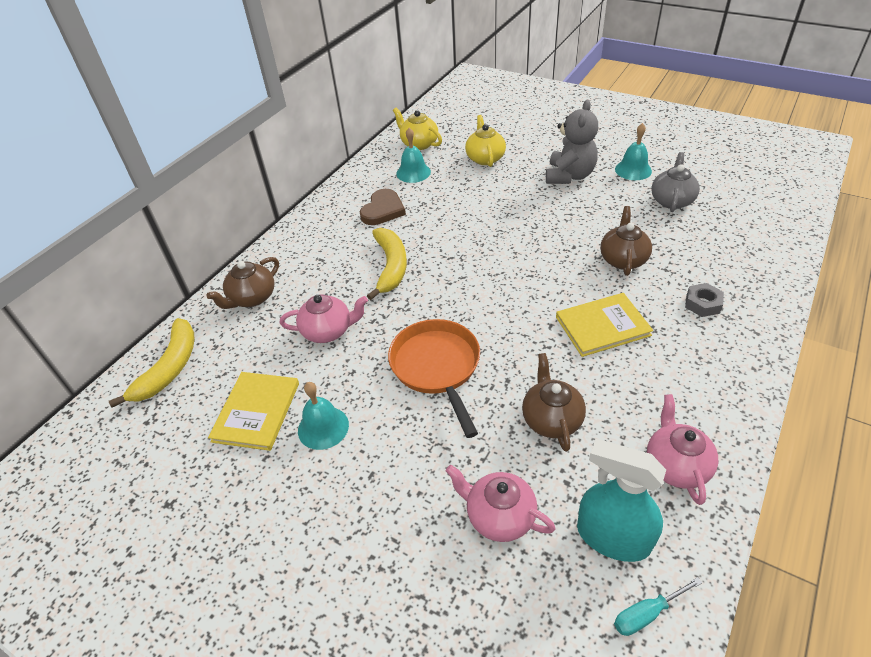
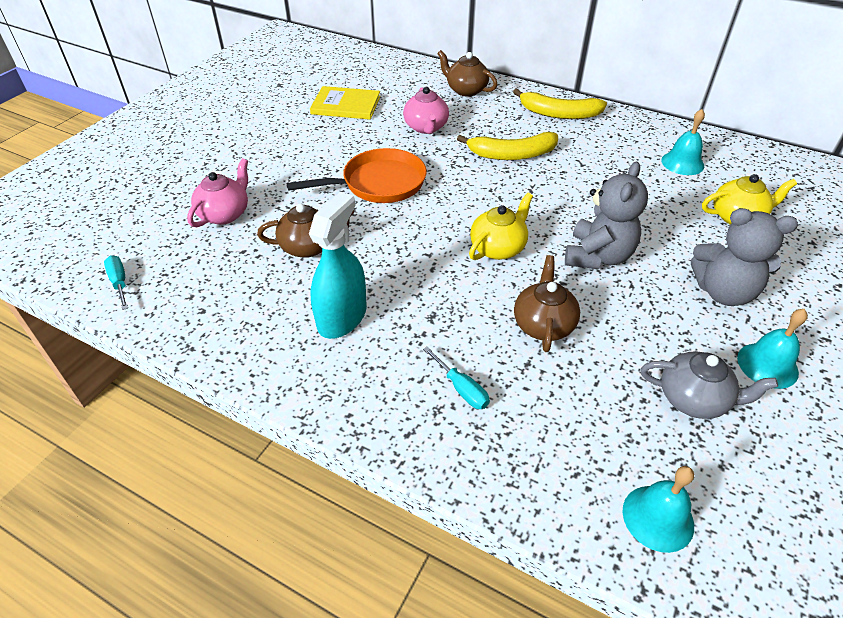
camera: 85 degrees right, 0 degrees up
yellow banana [109,318,194,408] -> yellow banana moved to [513,88,607,119]
turquoise bell [298,382,349,450] -> turquoise bell moved to [623,466,694,553]
brown heart [360,189,406,225] -> none
yellow teapot [393,108,442,150] -> yellow teapot moved to [469,193,533,260]
yellow book [556,293,653,357] -> none
turquoise spray bottle [577,439,666,562] -> turquoise spray bottle moved to [309,192,367,339]
brown teapot [600,206,652,276] -> brown teapot turned 90 degrees counterclockwise [514,255,580,352]
pink teapot [647,394,719,505] -> none
grey nut [685,283,724,317] -> turquoise screwdriver [423,346,490,409]
none -> grey teddy bear [565,161,648,269]

